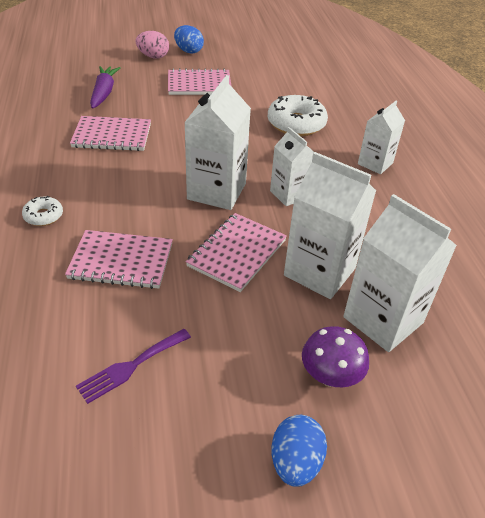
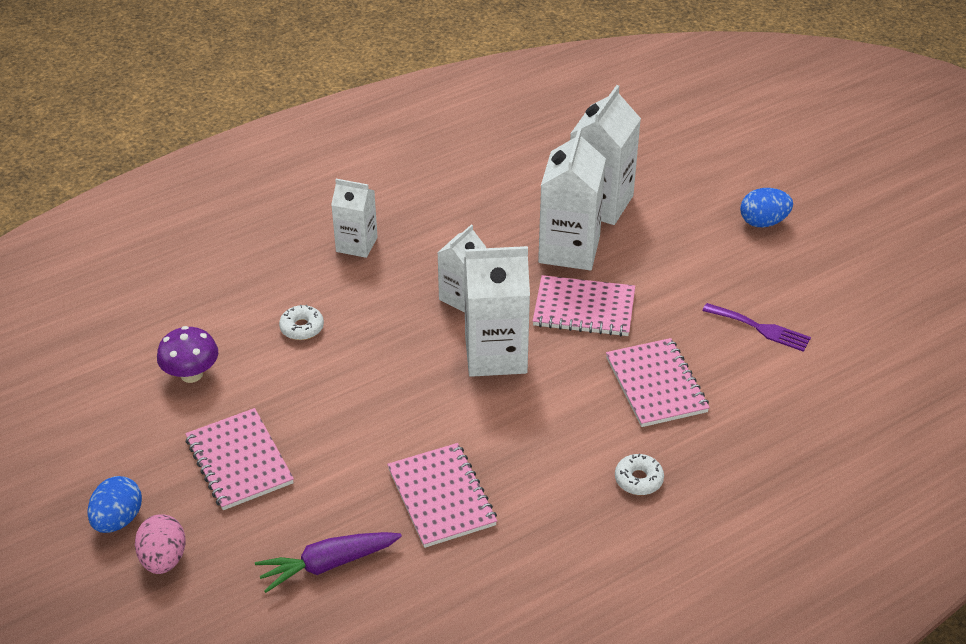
camera: 110 degrees left, 0 degrees up
white donut [268,95,328,136] -> white donut [279,305,324,340], size x0.52
purple mushroom [302,326,369,387] -> purple mushroom moved to [157,326,218,383]

